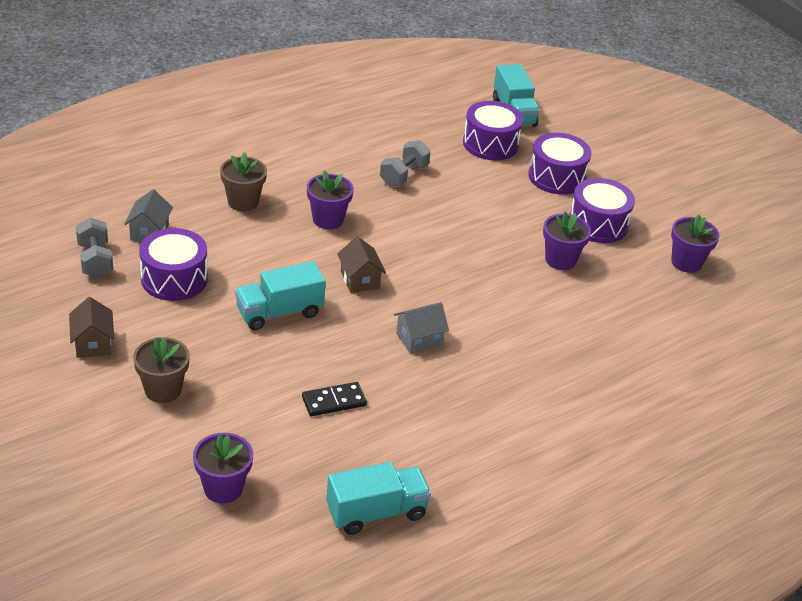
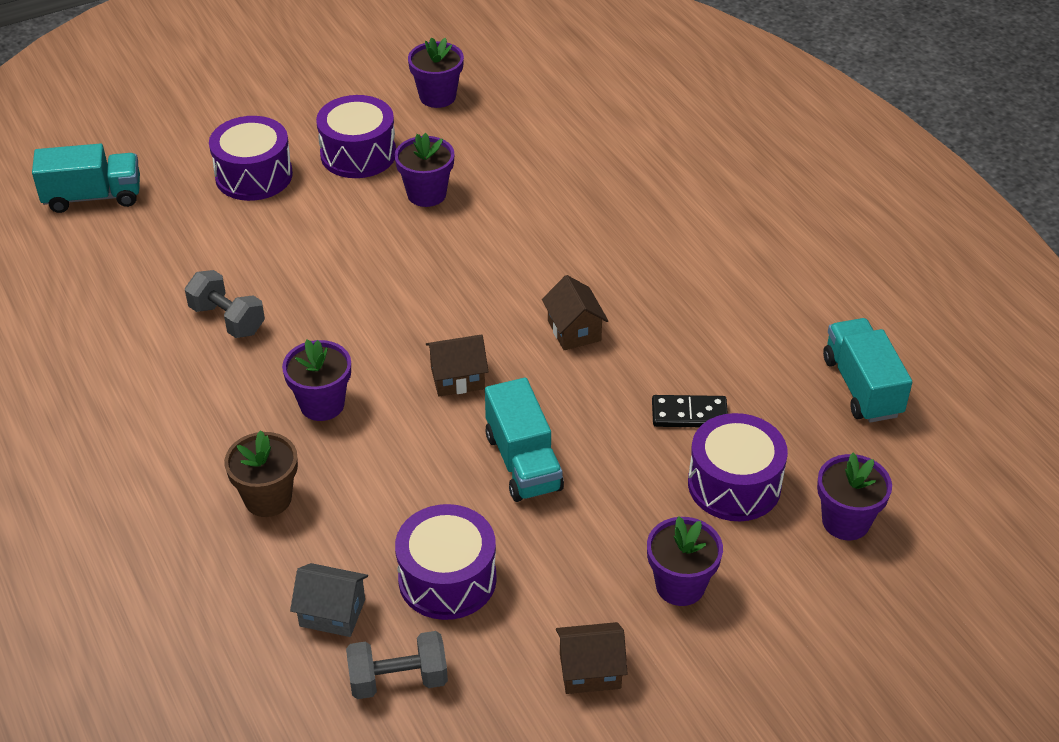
camera: 80 degrees left, 5 degrees up
brown flower pot [133,337,190,403] -> purple flower pot [647,517,723,606]
black domino [302,382,367,416] -> black domino turned 75 degrees counterclockwise [652,395,728,427]
grey house [394,302,449,354] -> brown house [542,275,608,350]
purple drum [463,101,523,161] -> purple drum moved to [688,413,788,521]

